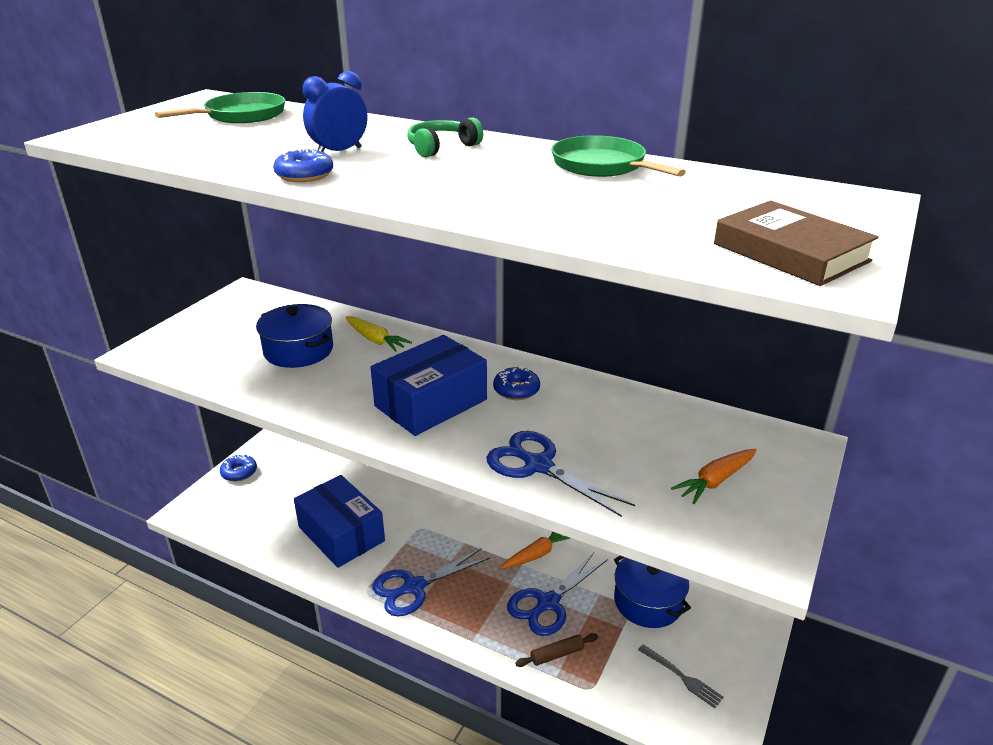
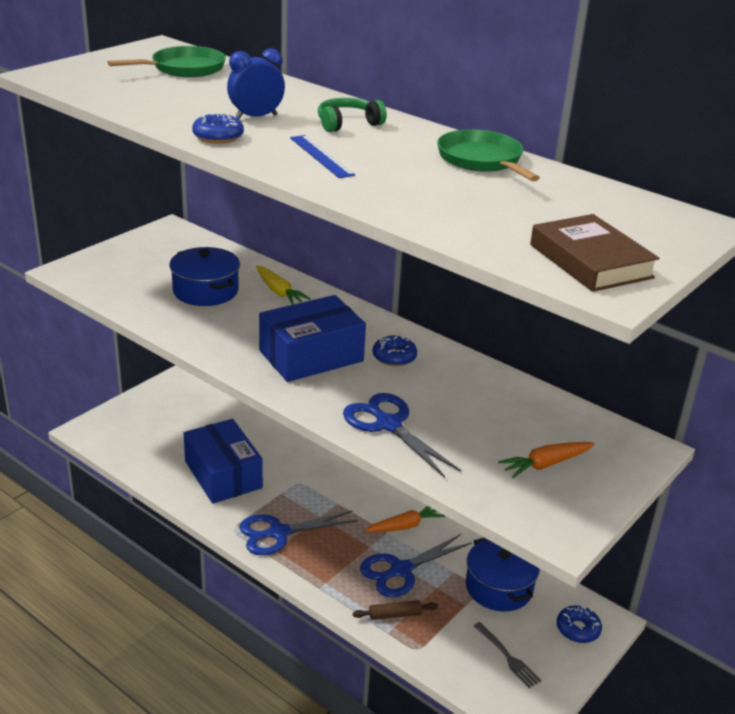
camera: 10 degrees right, 0 degrees up
blue donut [220,454,257,482] -> blue donut moved to [557,606,602,643]
none -> blue ruler [290,135,355,178]

